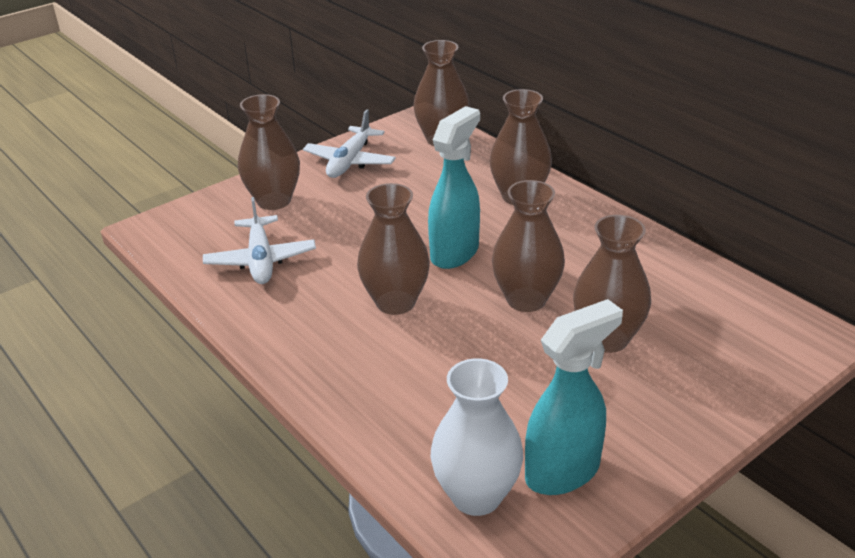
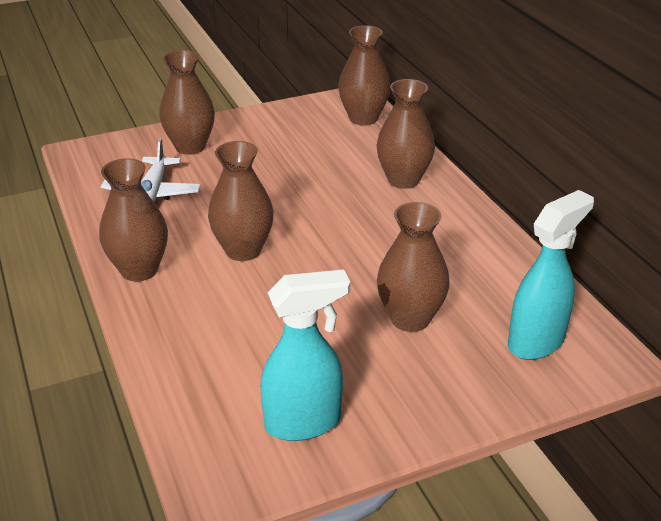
camera: 15 degrees right, 0 degrees up
white plane [303,109,396,178] -> none
turquoise spray bottle [428,106,480,269] -> turquoise spray bottle moved to [508,190,594,360]
white vase [431,358,523,516] -> none
brown vase [492,180,565,312] -> brown vase moved to [99,158,168,281]

